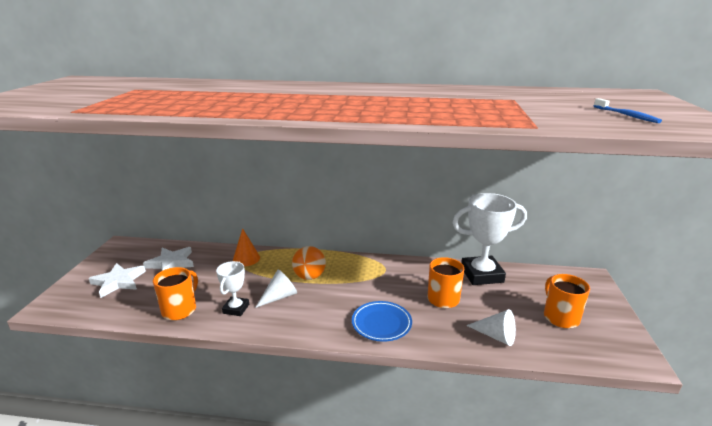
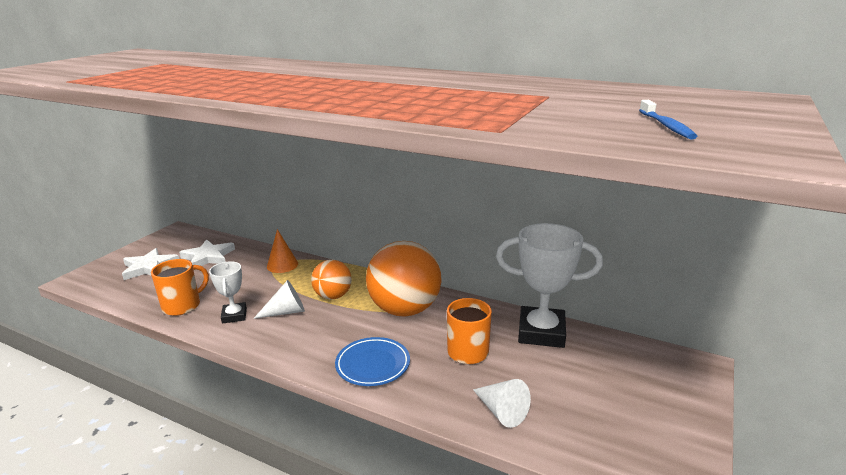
camera: 20 degrees right, 0 degrees up
white trophy [216,261,249,316] -> white trophy turned 45 degrees counterclockwise [209,261,247,324]
orange mug [544,274,590,328] -> none
none -> orange ball [366,241,442,317]

